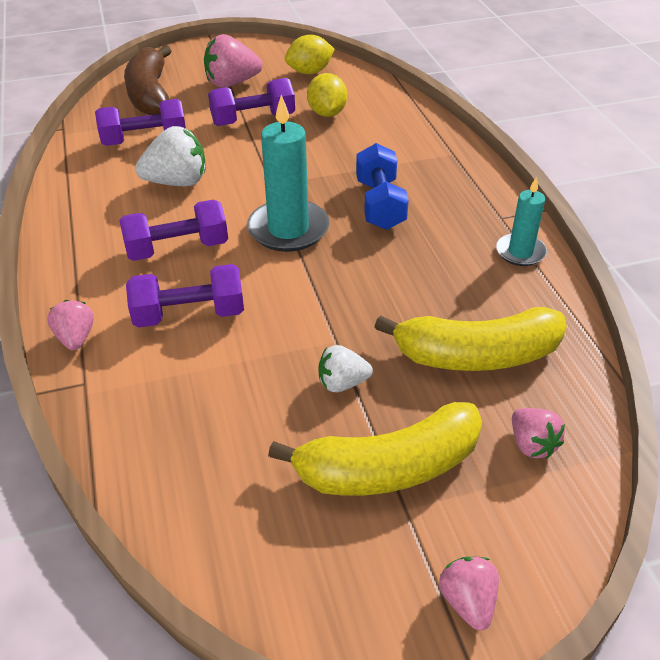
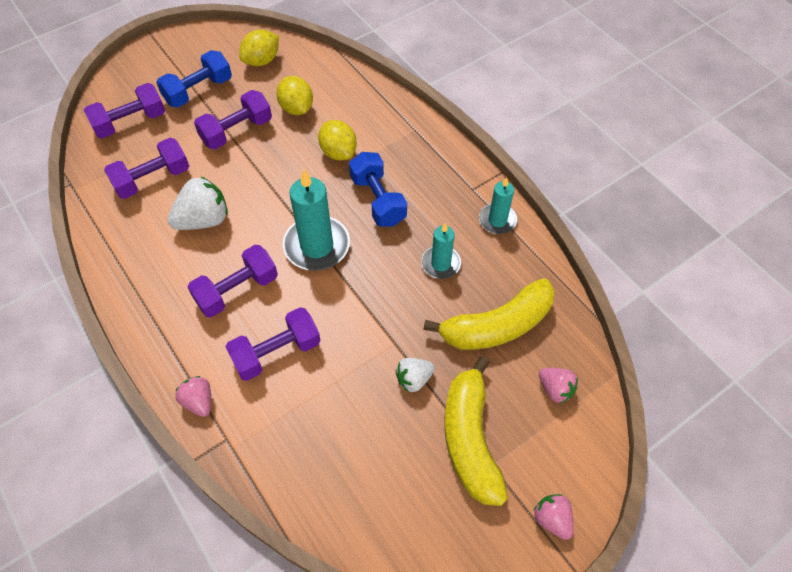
camera: 20 degrees left, 15 degrees up
brown banana [124,45,171,115] -> purple dumbbell [84,83,165,138]
pink strawberry [204,34,263,88] -> blue dumbbell [156,50,232,108]
yellow banana [268,402,482,496] -> yellow banana turned 120 degrees clockwise [444,356,508,506]
none -> yellow lemon [318,120,357,161]
none -> turquoise candle [421,223,461,279]

